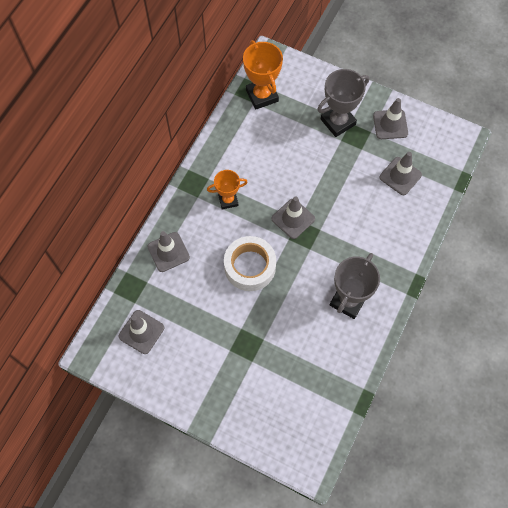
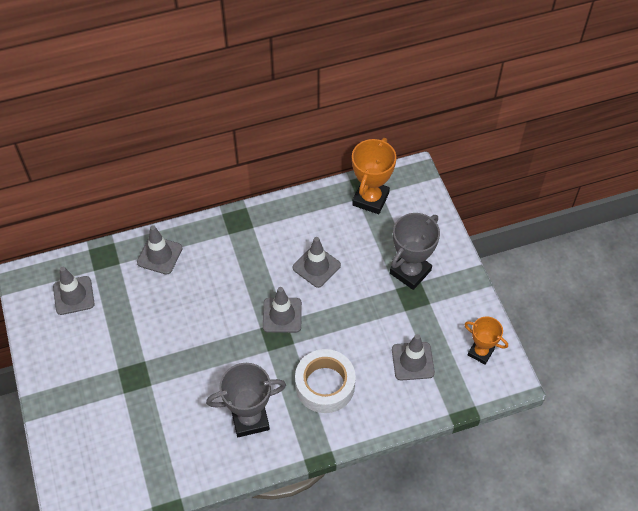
camera: 45 degrees right, 10 degrees down
orange trophy [207,170,248,209] -> orange trophy moved to [464,317,508,364]
white tape [224,236,276,291] -> white tape moved to [295,349,356,413]
grey trophy [317,69,369,137] -> grey trophy turned 60 degrees counterclockwise [390,213,440,290]
grey traffic cone [373,98,408,139] -> grey traffic cone moved to [293,237,341,288]

